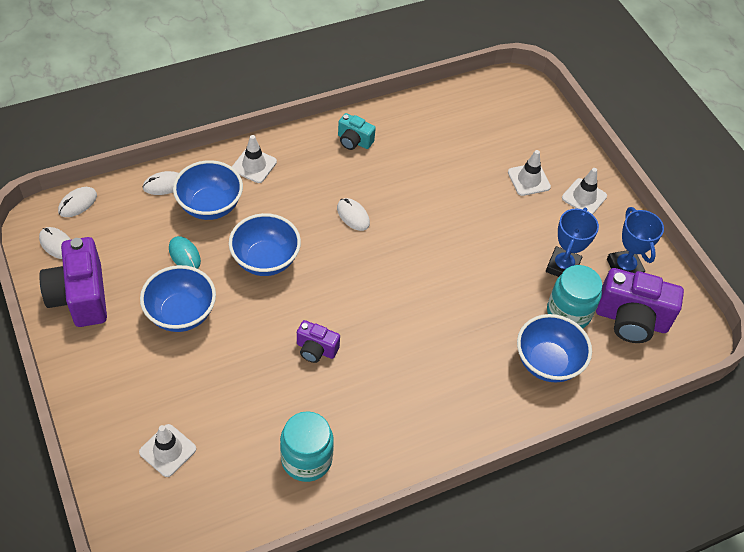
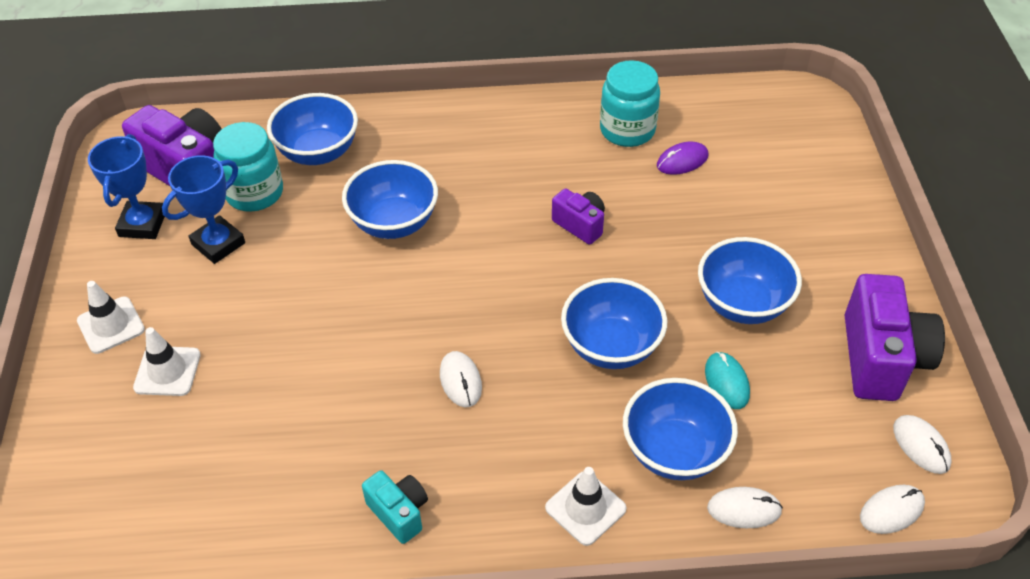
camera: 155 degrees left, 5 degrees down
white traffic cone [139,424,196,477] -> none
none -> blue bowl [342,160,438,239]
none -> purple mouse [657,141,708,175]

